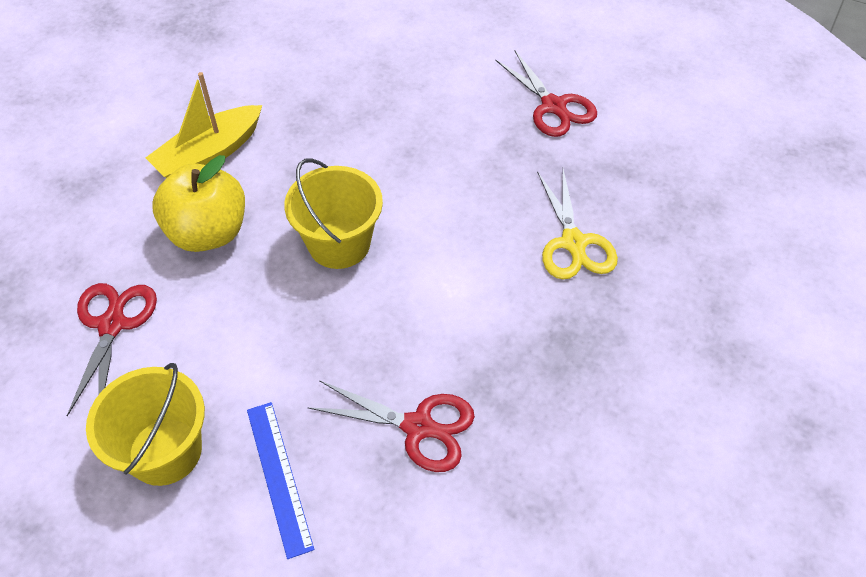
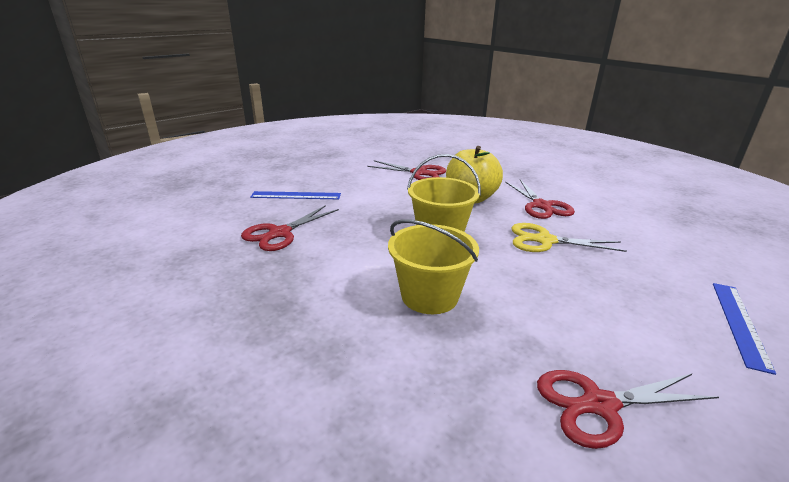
camera: 110 degrees right, 25 degrees down
yellow bucket [86,363,205,486] -> yellow bucket moved to [388,219,479,314]
yellow boat [146,72,262,178] -> red scissors [505,180,575,219]
yellow scissors [537,169,618,280] -> yellow scissors moved to [511,223,627,252]
none -> blue ruler [713,283,776,375]

